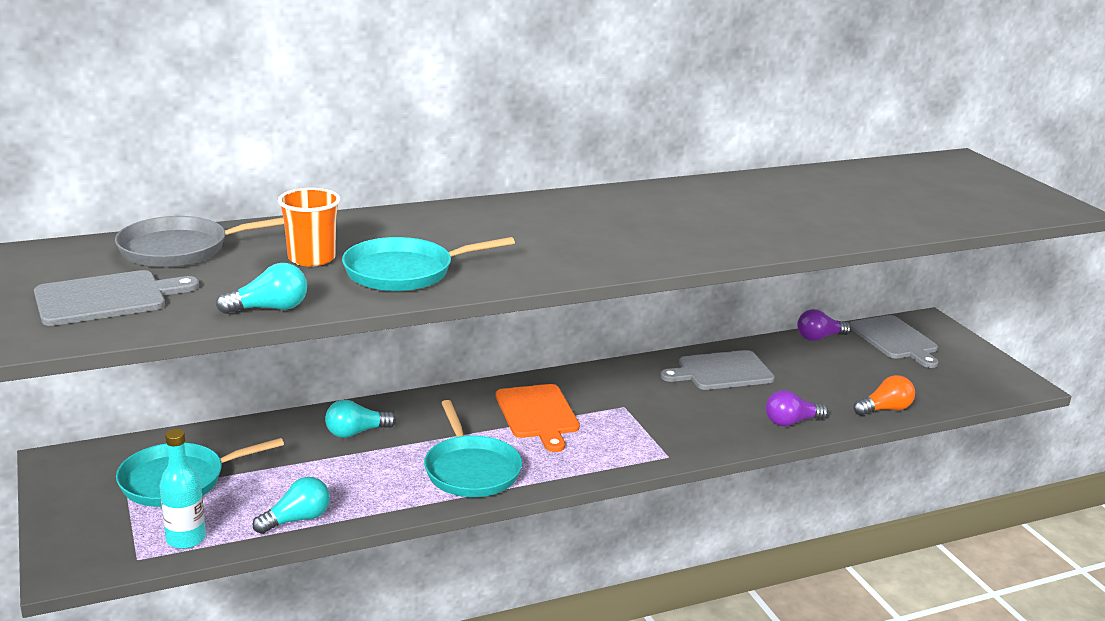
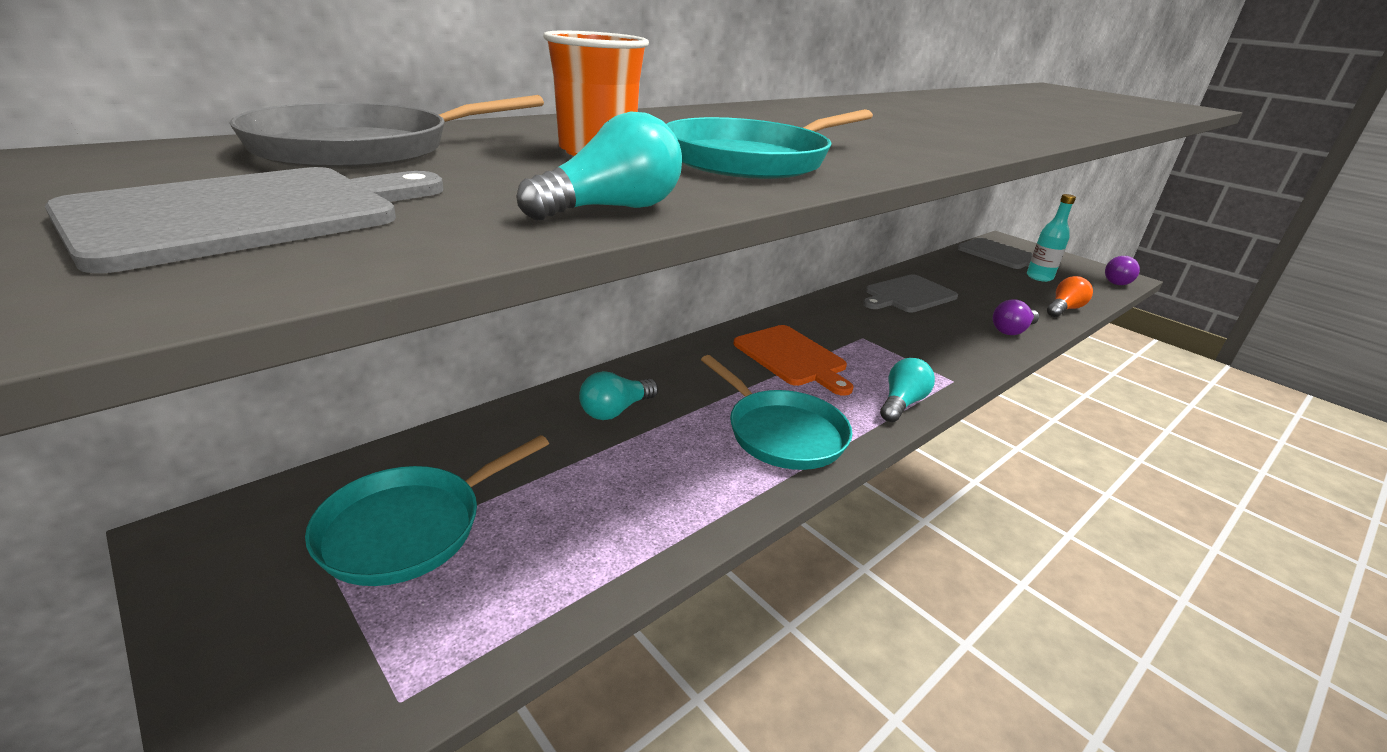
camera: 20 degrees left, 5 degrees up
turquoise bottle [160,429,206,549] -> turquoise bottle moved to [1027,194,1076,282]
turquoise light bulb [253,477,330,534] -> turquoise light bulb moved to [880,358,935,422]
purple light bulb [797,309,851,341] -> purple light bulb moved to [1105,256,1140,285]

